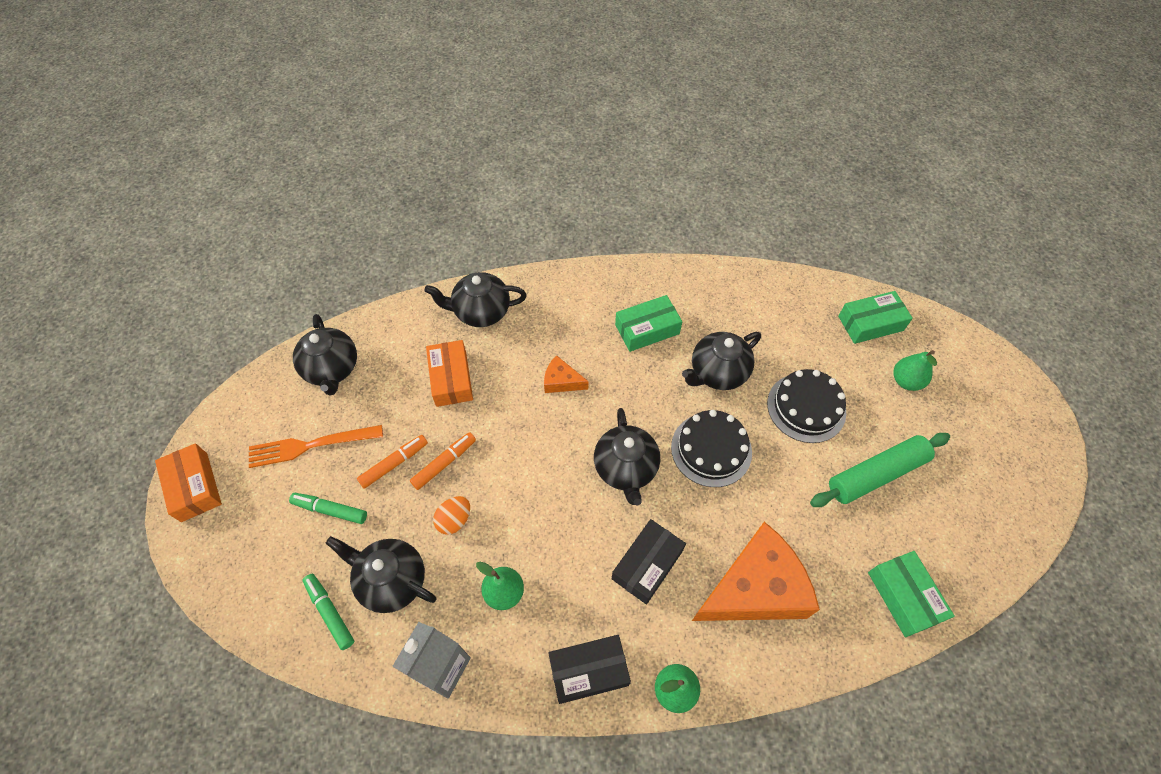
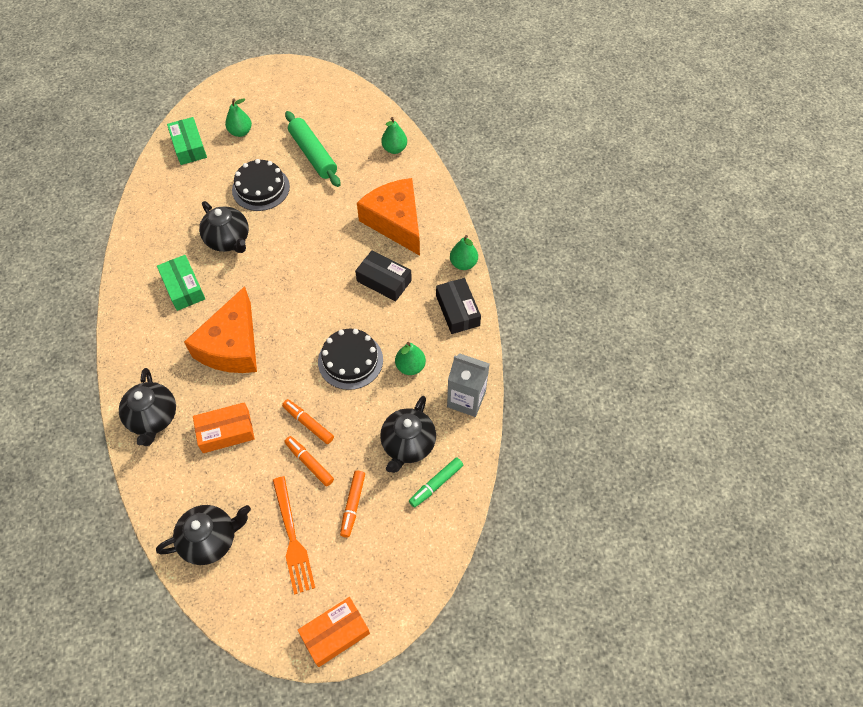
camera: 95 degrees left, 0 degrees up
green marker [289,493,367,524] -> orange marker [340,471,365,538]
orange egg [433,496,470,535] -> none
orange cheese [544,355,589,393] -> orange cheese [184,286,257,373], size x2.23
black teapot [594,408,660,506] -> none
black cake [671,410,752,487] -> black cake moved to [318,329,383,390]
green box [868,551,955,637] -> green pear [381,117,407,154]

